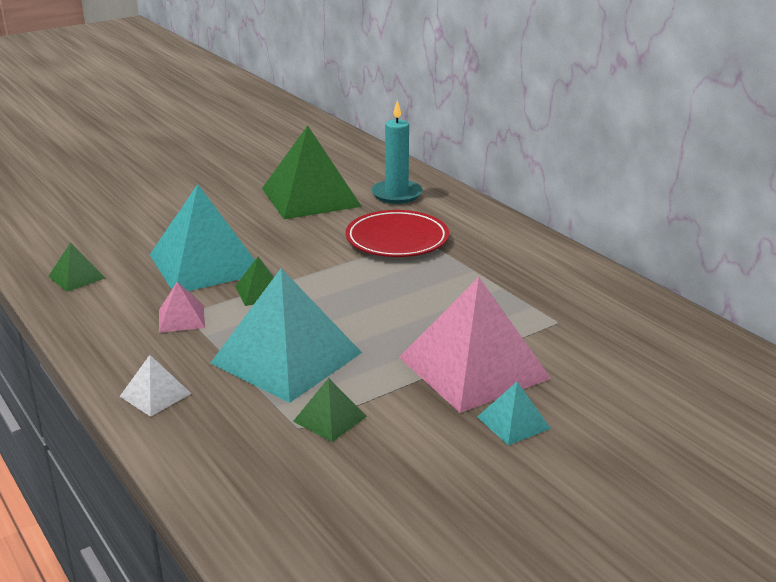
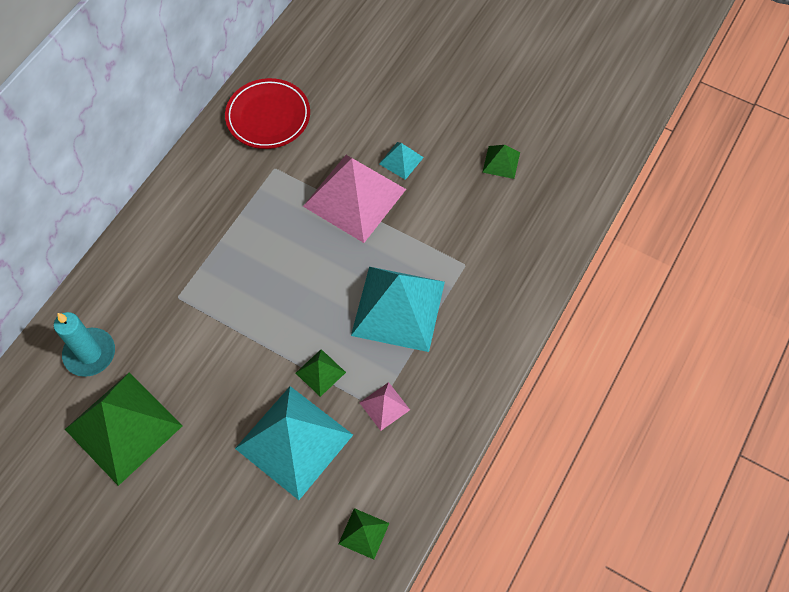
camera: 115 degrees left, 35 degrees up
white pyramid [119,355,192,417] -> none
green pyramid [293,378,367,442] -> green pyramid moved to [483,145,520,179]
red plate [345,210,449,257] -> red plate moved to [225,78,310,149]

